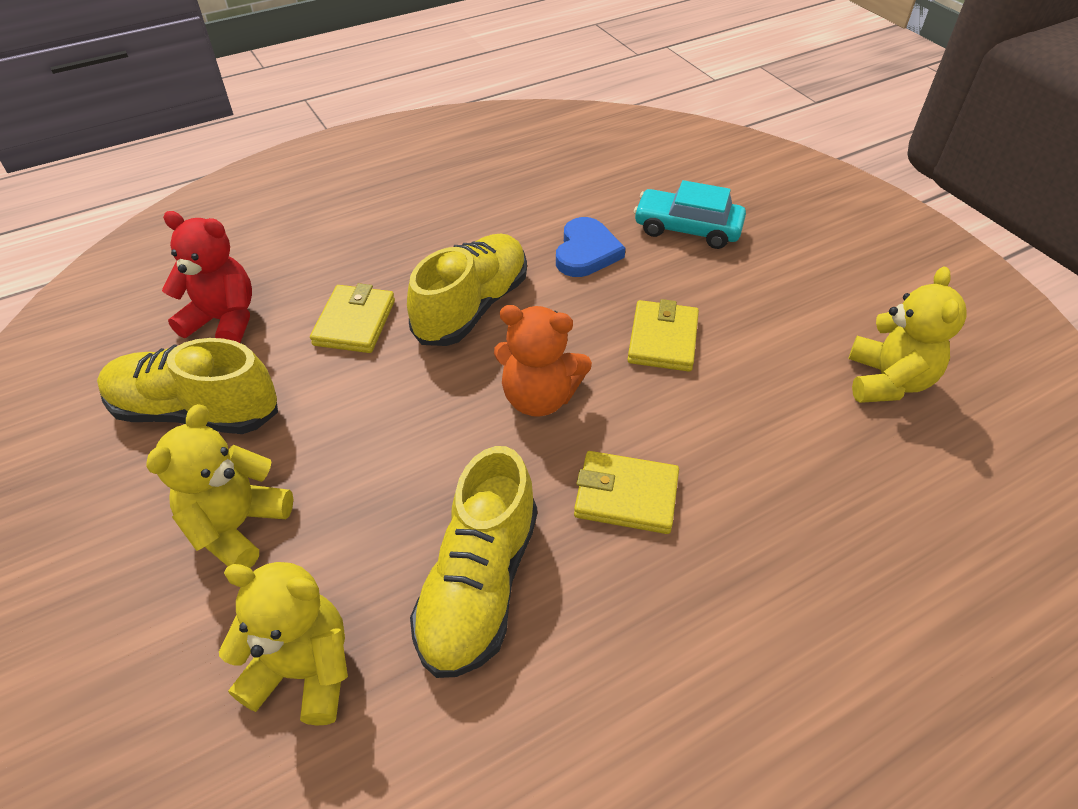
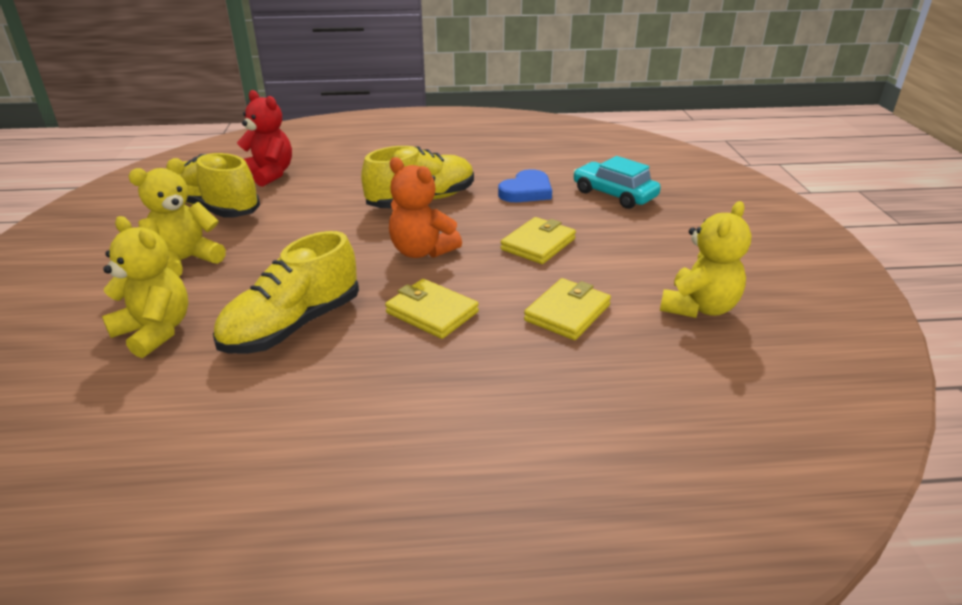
camera: 25 degrees right, 15 degrees down
yellow wallet [310,283,395,353] -> yellow wallet moved to [524,278,611,340]

